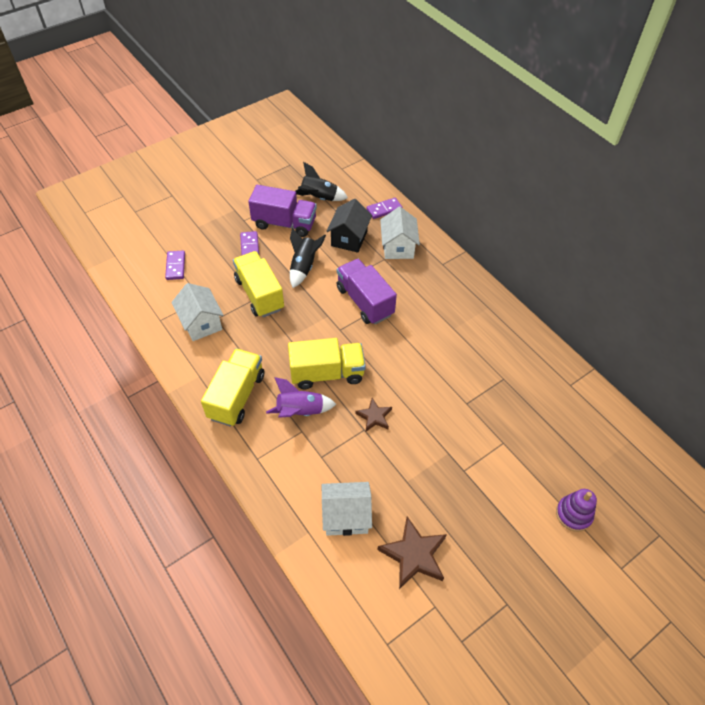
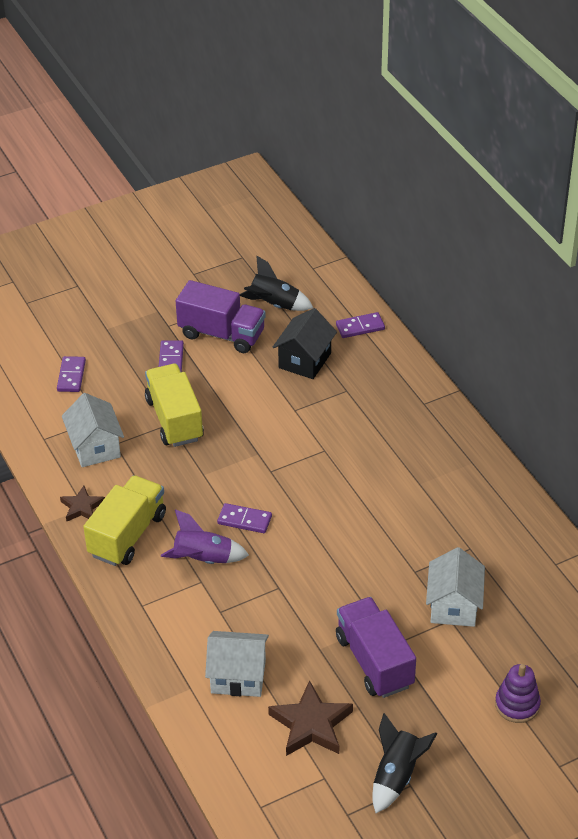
camera: 10 degrees right, 10 degrees down
yellow truck [288,338,365,389] -> purple domino [217,503,272,533]
black rocket [290,228,326,288] -> black rocket moved to [372,713,437,813]
purple truck [336,259,397,324] -> purple truck moved to [336,597,416,698]
brown star [355,398,392,431] -> brown star moved to [60,486,105,521]
white house [380,207,420,259] -> white house moved to [426,547,485,627]

